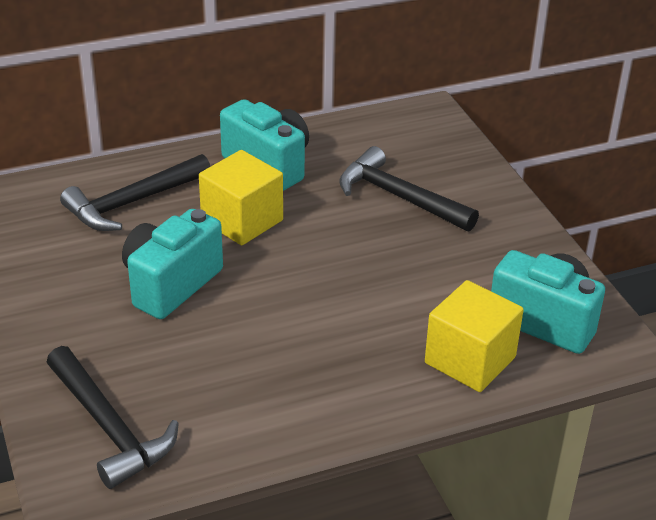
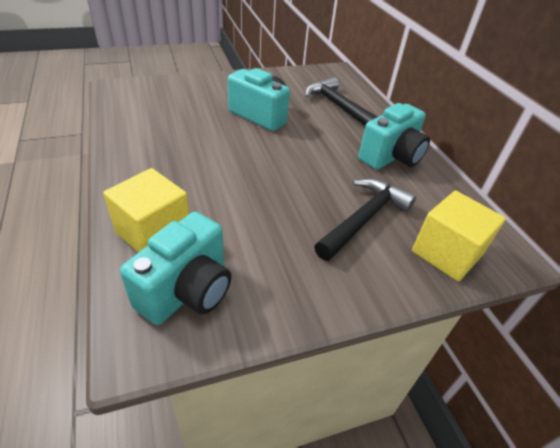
camera: 90 degrees right, 5 degrees up
black hammer [47,346,179,489] -> none
yellow cube [199,150,283,245] -> yellow cube moved to [412,191,506,281]

